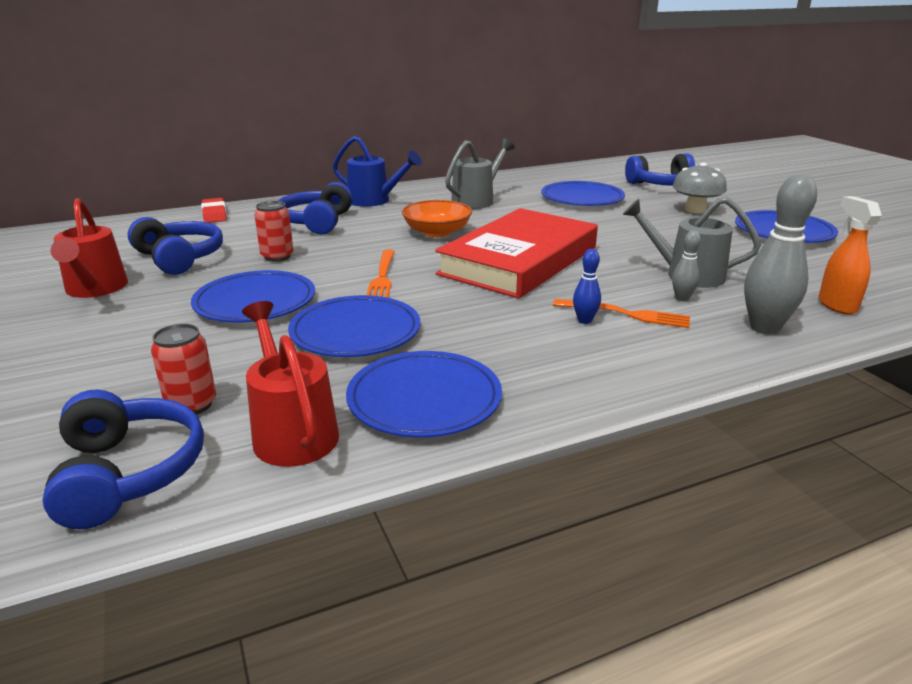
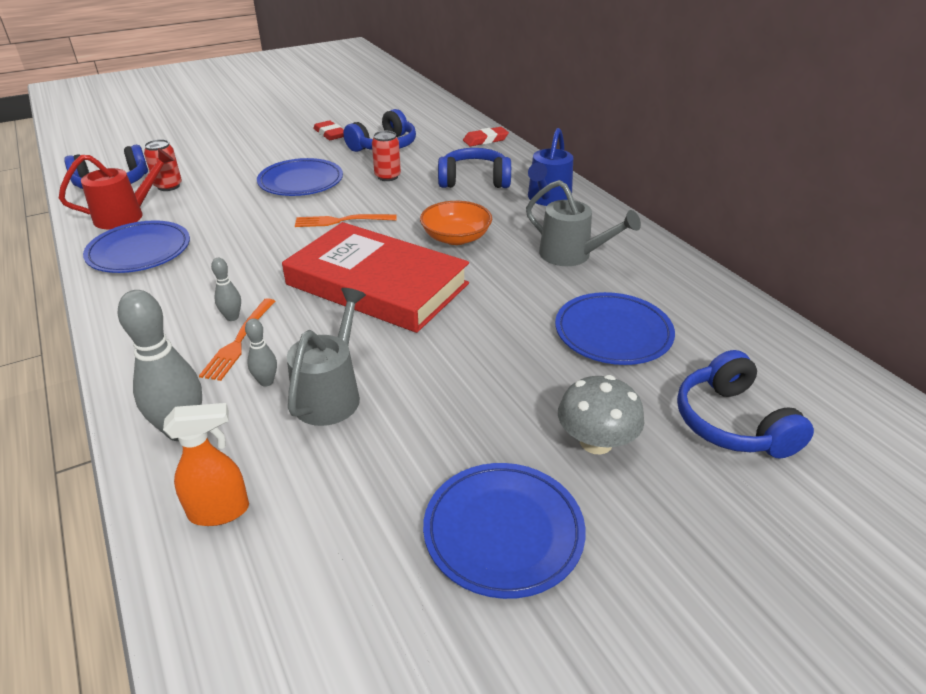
camera: 85 degrees right, 10 degrees up
red watering can [50,198,128,298] -> red eraser [314,120,344,140]
blue plate [288,295,420,357] -> none
blue bowling pin [573,249,601,324] -> grey bowling pin [211,258,241,321]

